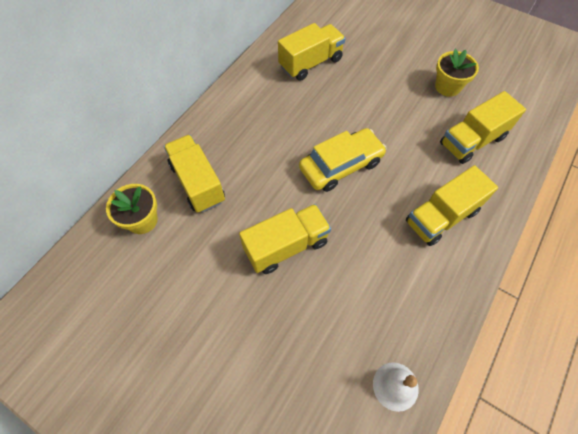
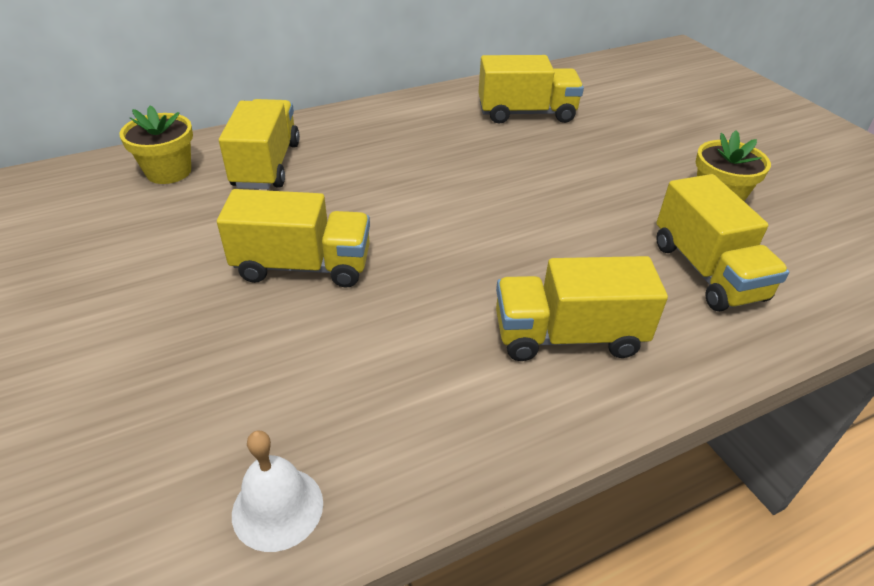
camera: 30 degrees right, 20 degrees down
yellow car [299,128,387,192] -> none
yellow truck [440,91,526,164] -> yellow truck turned 105 degrees counterclockwise [656,174,789,312]

